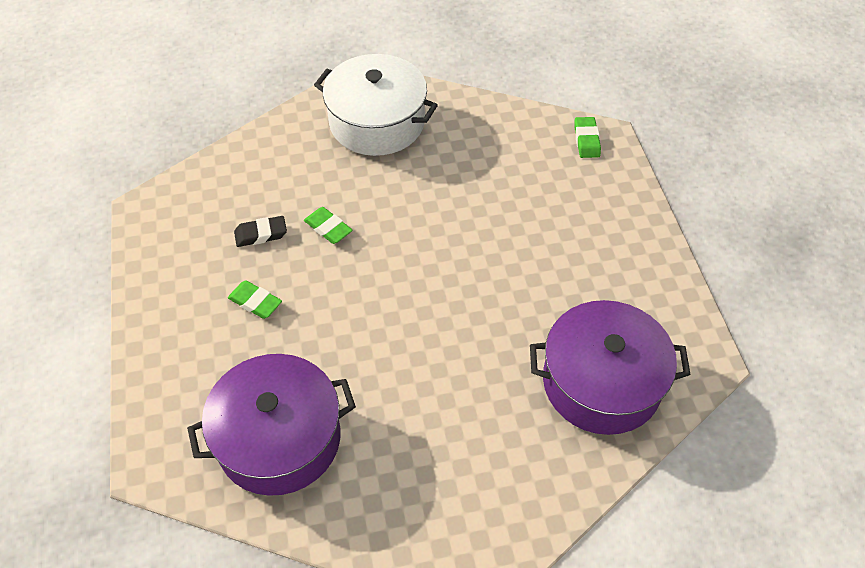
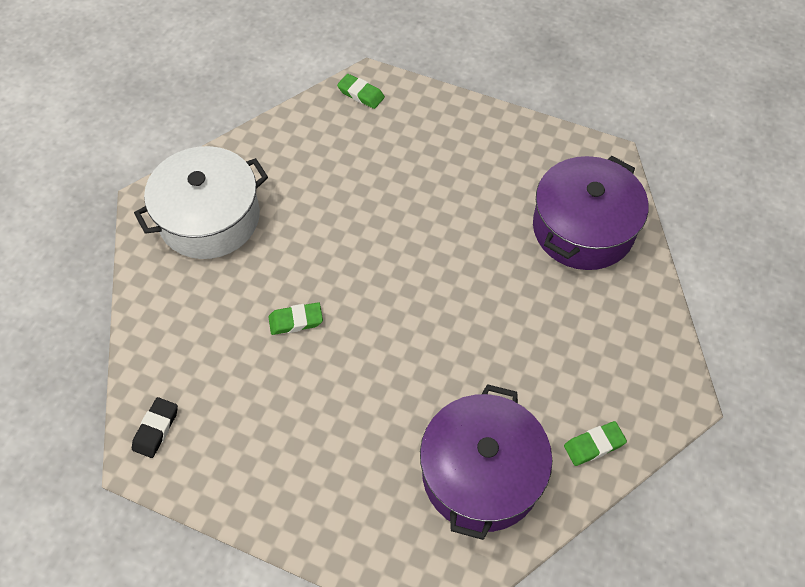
camera: 55 degrees left, 5 degrees up
green eraser [228,281,282,319] -> green eraser moved to [564,421,627,466]
black eraser [234,216,287,247] -> black eraser moved to [132,397,178,458]

